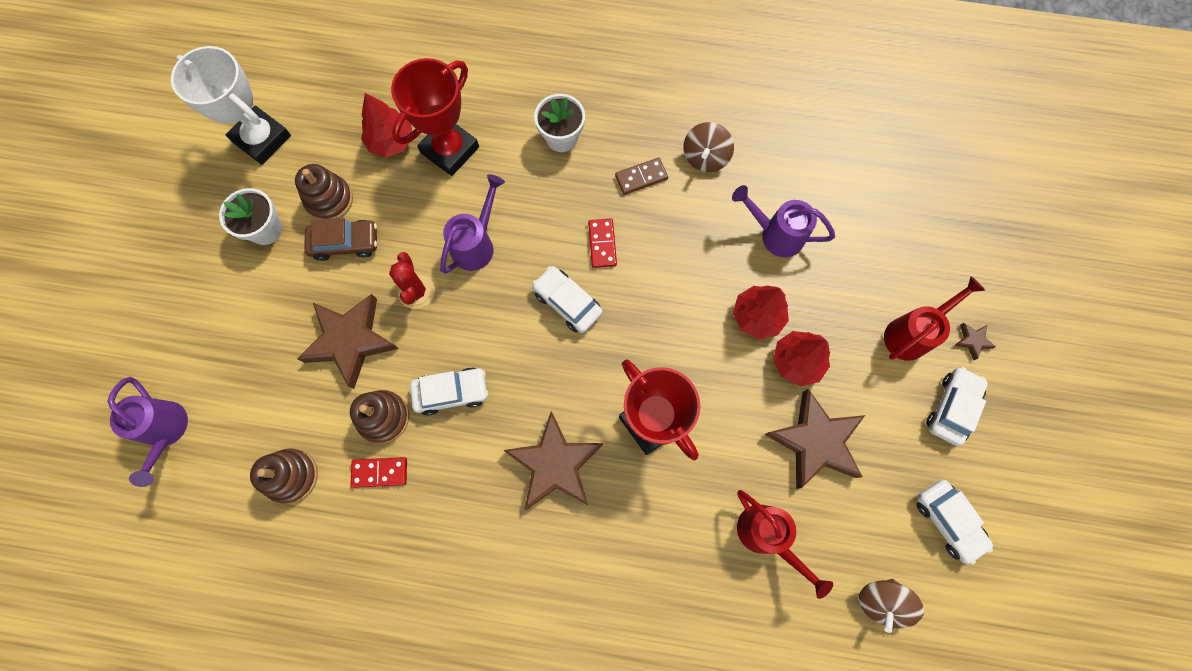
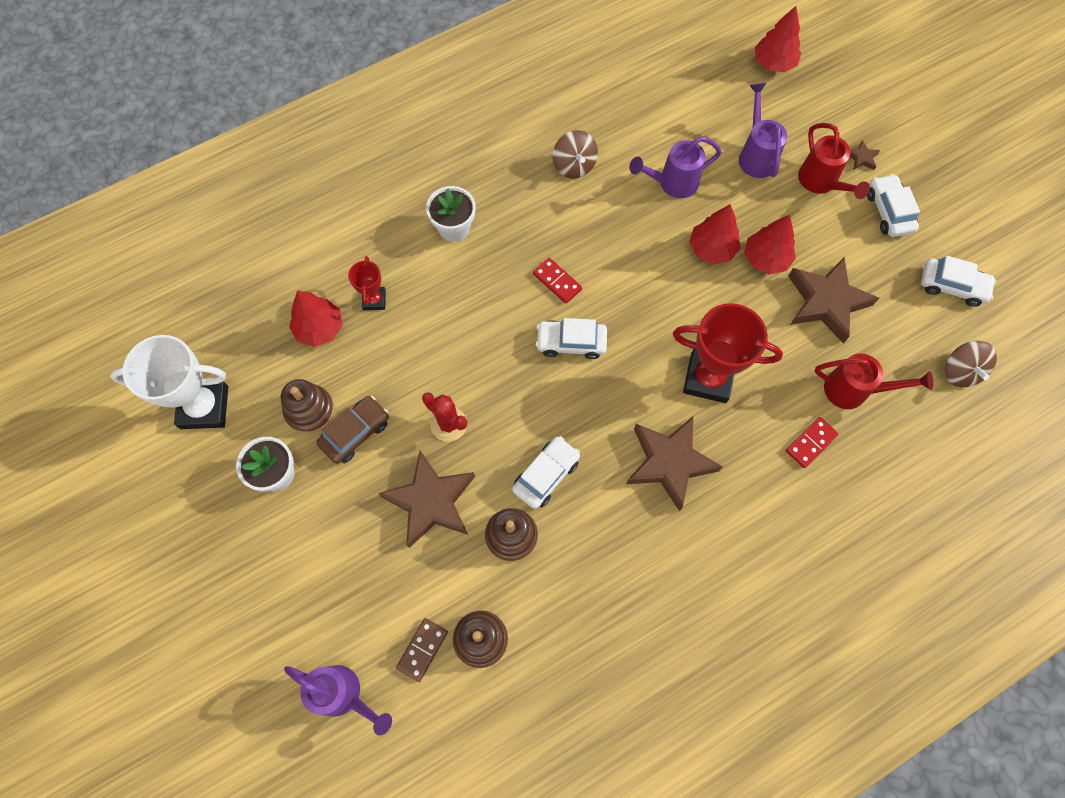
camera: 40 degrees left, 5 degrees down
red domino [350,457,407,488] -> red domino moved to [786,417,838,468]
red trophy [391,58,479,176] -> red trophy [348,256,386,310], size x0.52
purple watering can [440,174,505,274] -> purple watering can moved to [739,83,787,178]
brown domino [615,158,668,195] -> brown domino moved to [396,618,448,682]
red watering can [884,276,985,361] -> red watering can turned 150 degrees clockwise [798,123,870,199]
none -> red tree [755,6,801,72]

